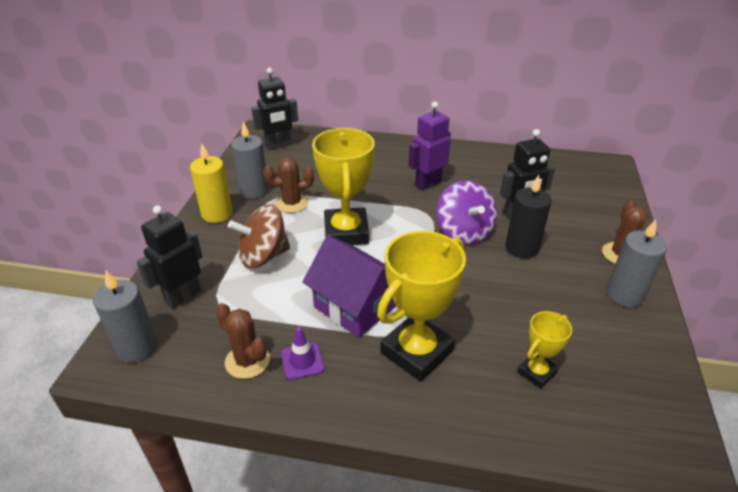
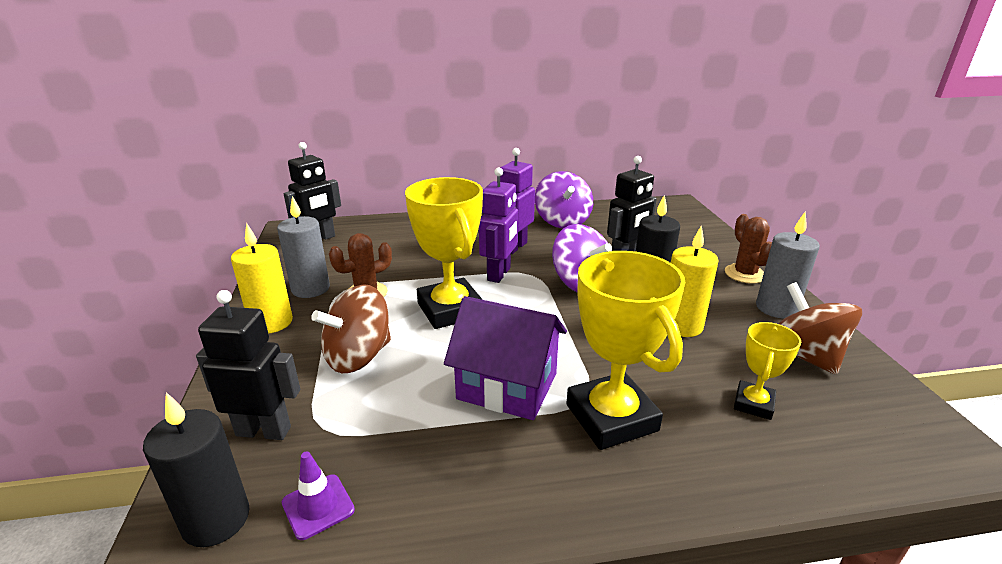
camera: 20 degrees left, 10 degrees down
grey candle [93,271,157,363] -> black candle [143,392,250,547]
black robot [137,205,203,309] -> black robot turned 75 degrees clockwise [196,290,300,440]
brown cactus [215,303,270,379] -> none
purple traffic cone [281,327,324,380] -> purple traffic cone moved to [282,451,355,540]
yellow trophy [377,231,466,382] -> yellow trophy turned 45 degrees counterclockwise [566,251,686,450]
none -> purple robot [479,167,518,283]
none -> purple spinning top [535,171,593,228]
none -> yellow candle [671,225,719,337]
none -> brown spinning top [778,282,862,375]

